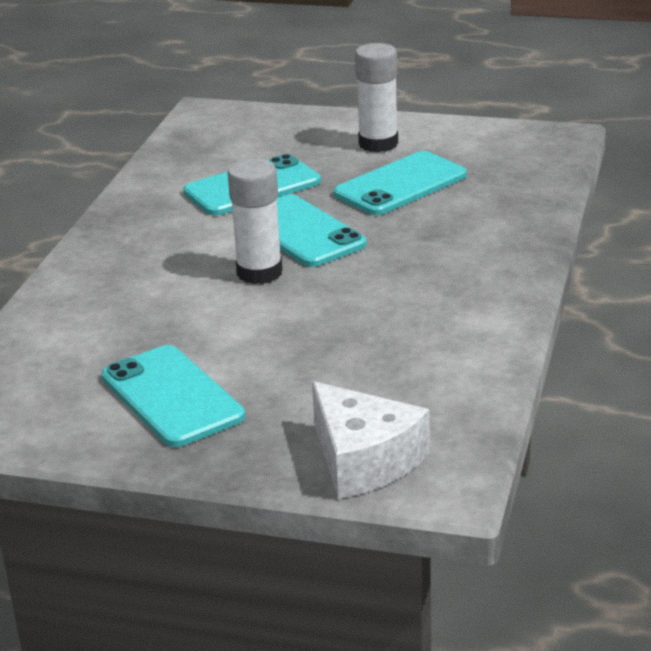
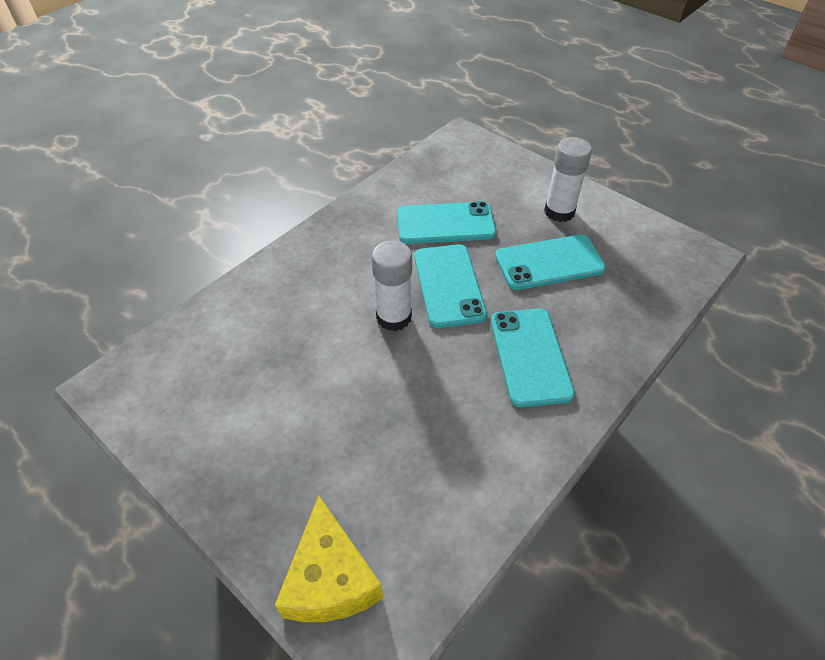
camera: 25 degrees right, 20 degrees up
turquoise phone [101,345,245,447] -> turquoise phone moved to [491,308,575,407]
white cheese [312,381,430,499] -> yellow cheese [275,496,383,622]

